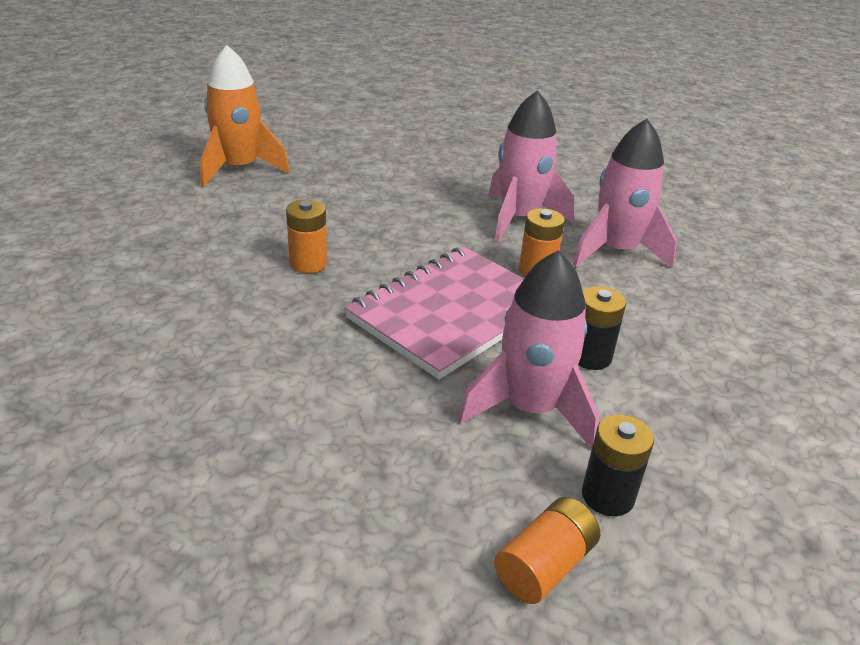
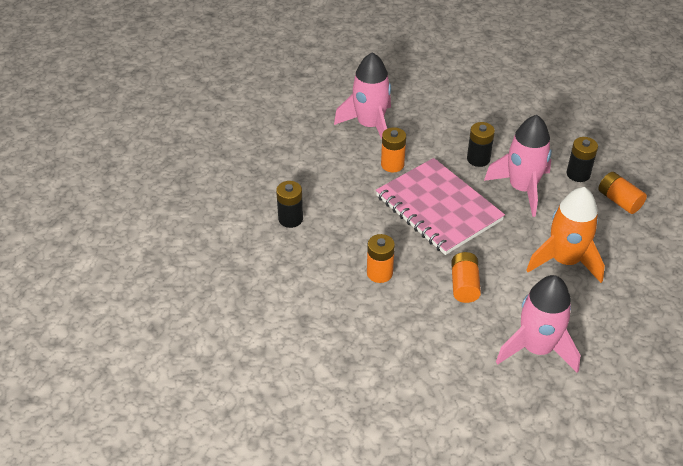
camera: 80 degrees left, 10 degrees up
orange rocket [200,45,290,188] -> orange rocket moved to [526,187,605,283]
pink rocket [488,90,574,243] -> pink rocket moved to [496,275,580,373]
none -> black battery [276,181,303,228]
none -> orange battery [451,252,481,303]

